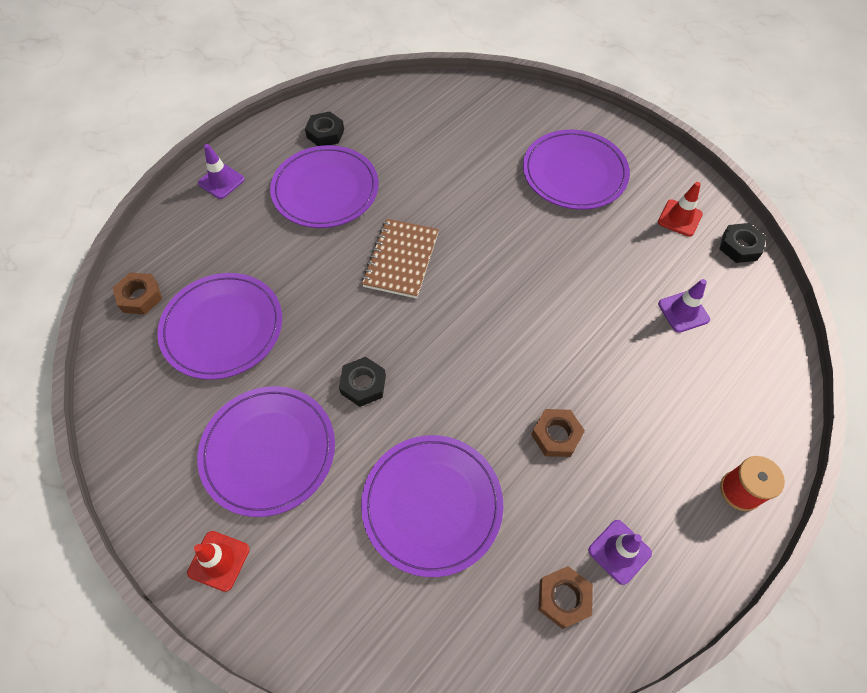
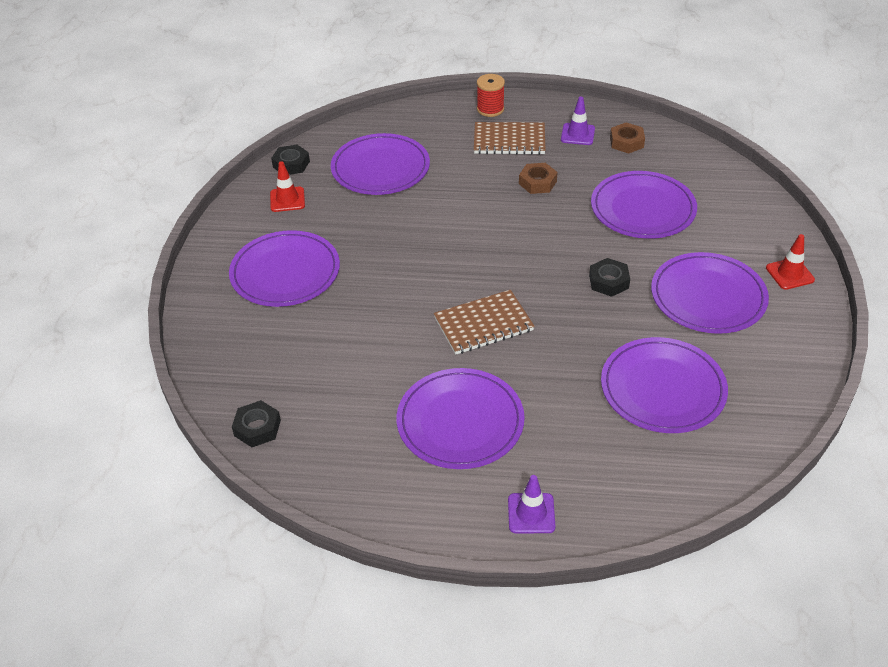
camera: 125 degrees left, 15 degrees down
brown nut [113,272,162,315] -> none
black nut [305,111,344,146] -> black nut moved to [232,400,281,447]
purple traffic cone [658,279,710,333] -> purple plate [331,133,430,195]
none -> brown notebook [474,122,546,155]

